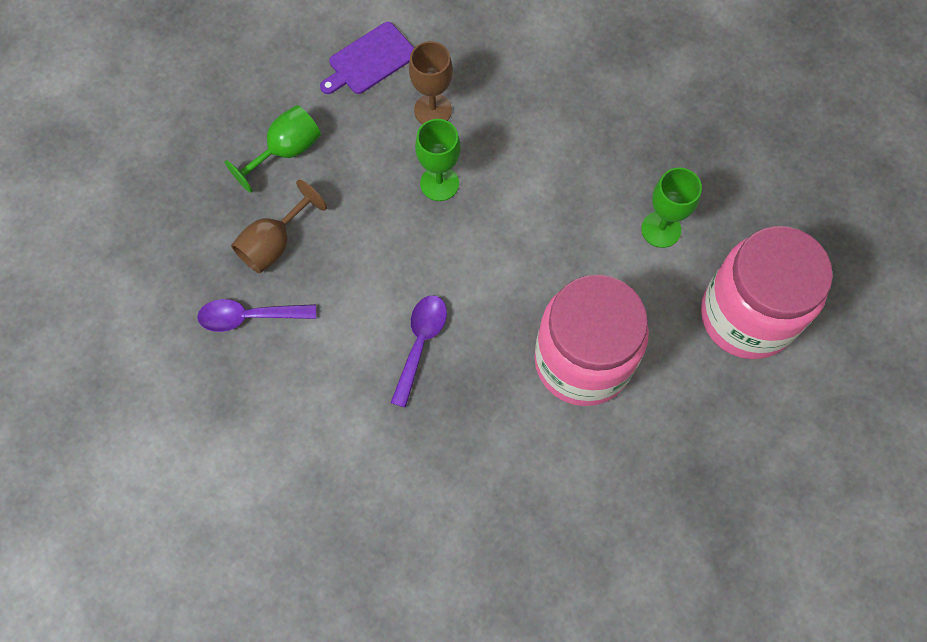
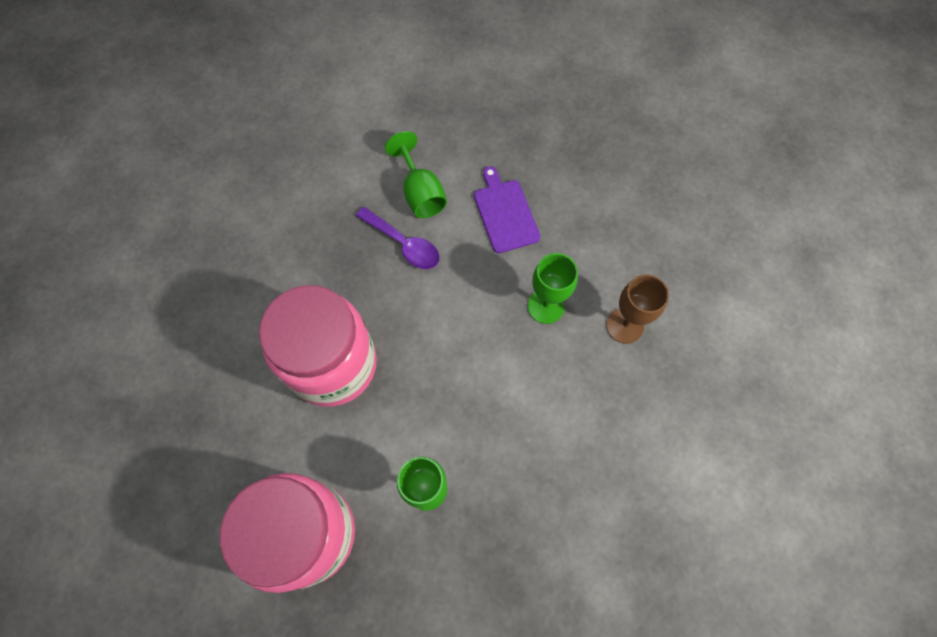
camera: 110 degrees right, 0 degrees up
purple spoon [197,299,316,332] -> none
green goblet [225,105,321,193] -> green goblet moved to [385,131,447,218]
brown goblet [231,180,327,274] -> none
purple cutting board [320,22,414,94] -> purple cutting board moved to [474,166,540,253]

